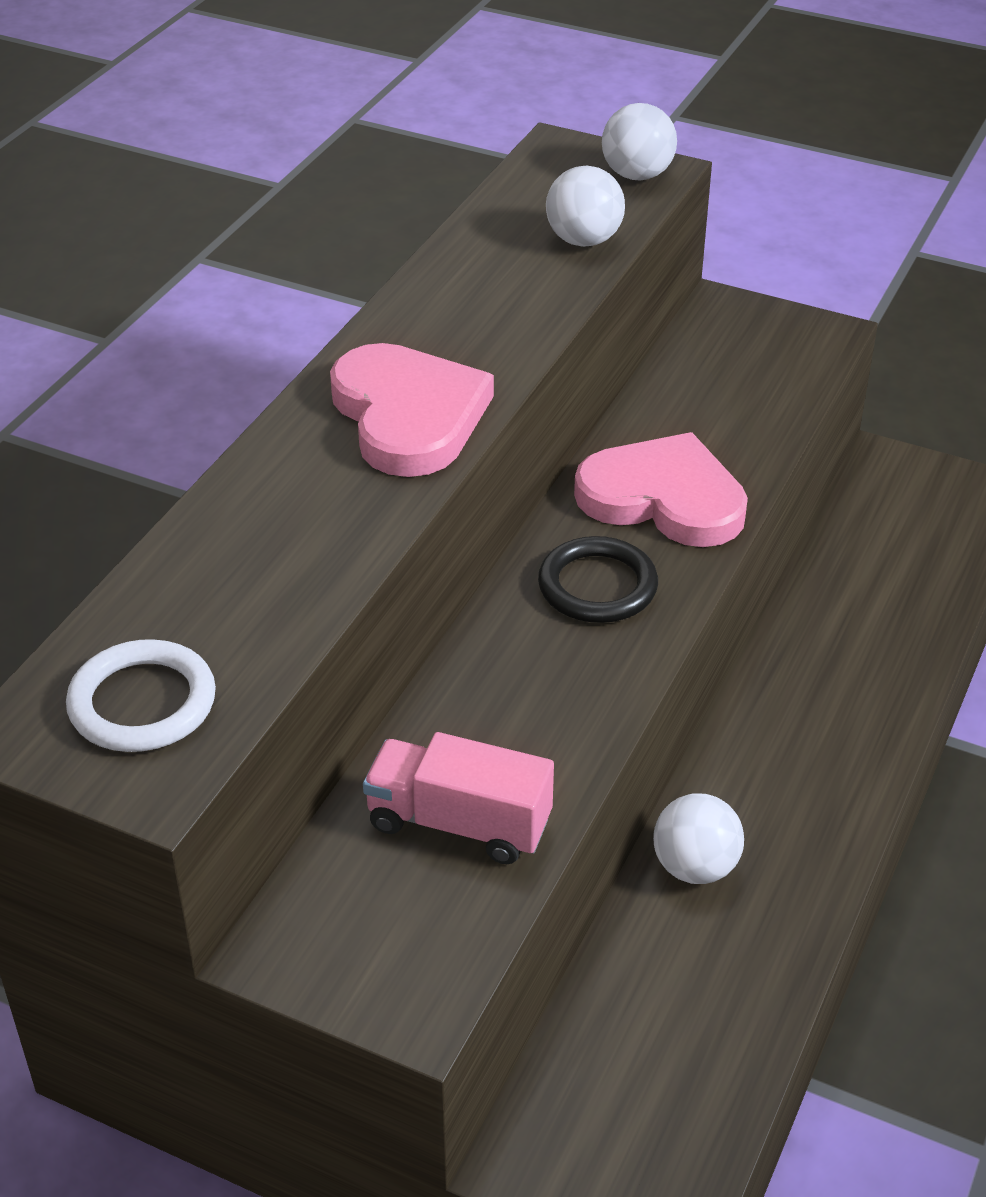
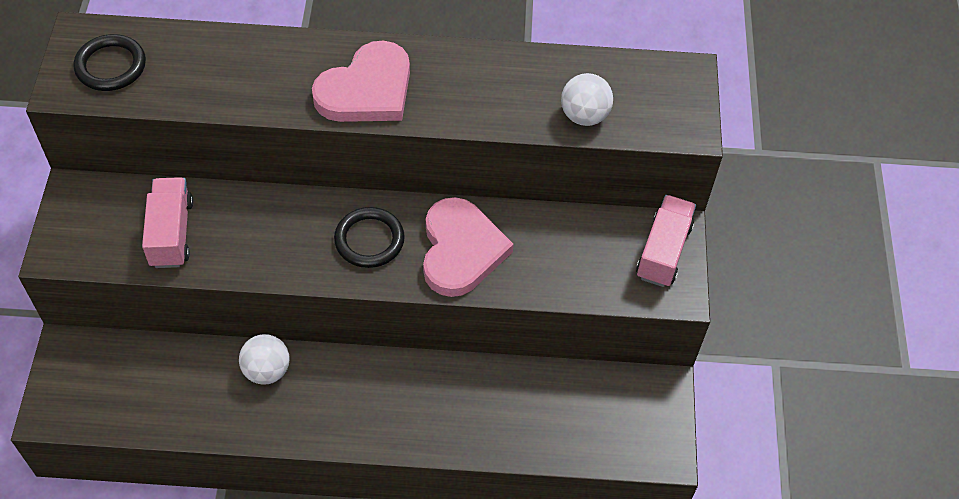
camera: 65 degrees right, 15 degrees up
white ring [66,639,216,752] -> black ring [73,34,146,91]
white ball [602,103,677,180] -> none
none -> pink truck [636,195,696,287]

